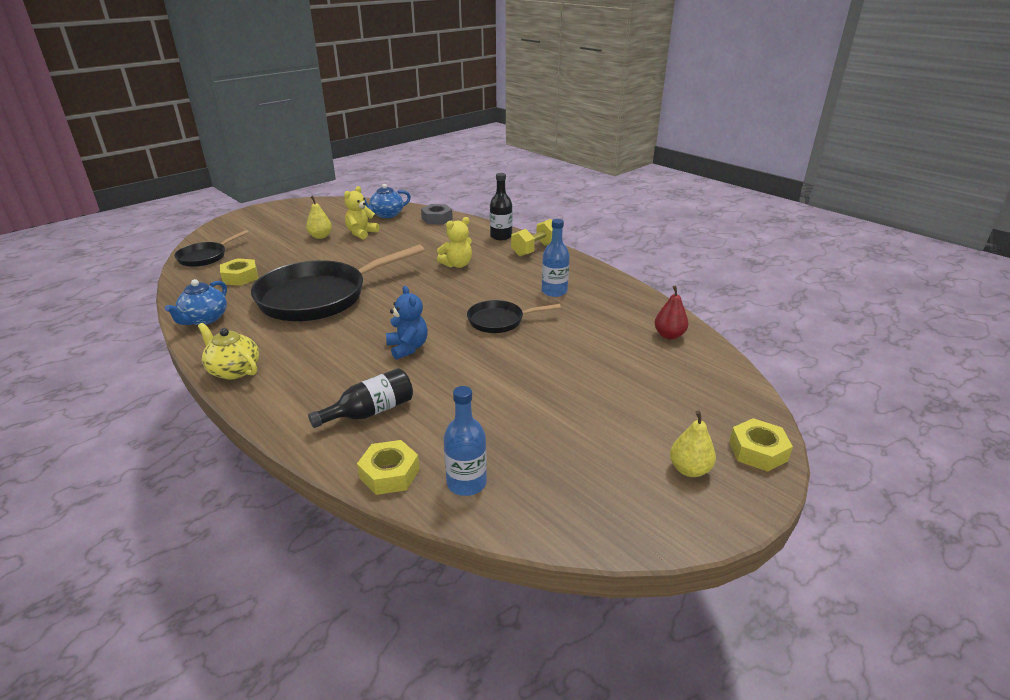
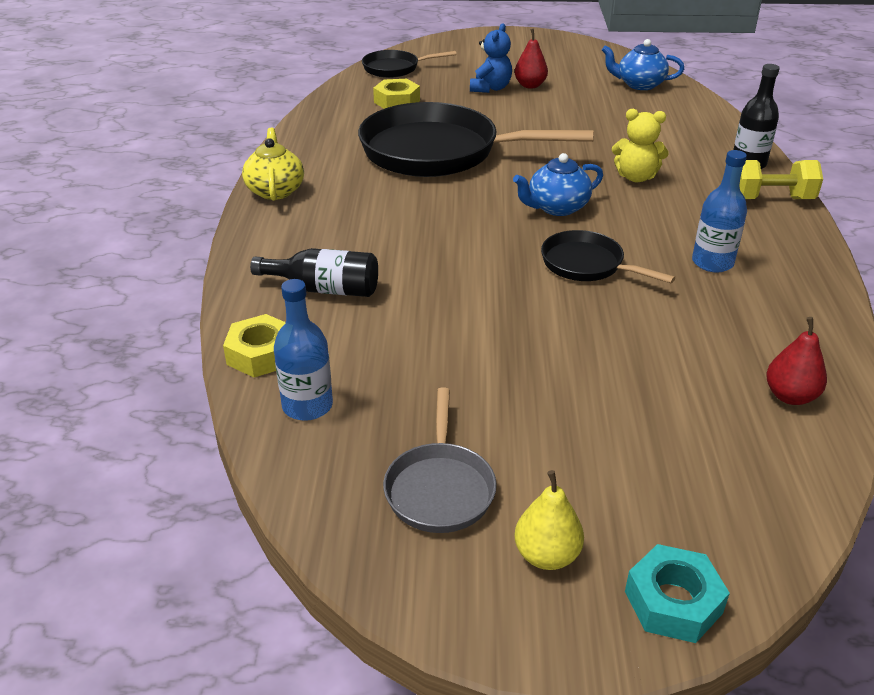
camera: 45 degrees right, 5 degrees up
blue teapot [165,279,227,325] -> blue teapot moved to [513,153,603,216]
yellow pear [306,196,332,239] -> red pear [515,29,548,88]
yellow teddy bear [344,186,379,240] -> none
blue teddy bear [386,286,428,360] -> blue teddy bear moved to [470,23,512,93]
grey nut [421,204,453,225] -> none
yellow nut [729,418,793,472] -> turquoise nut [625,544,730,643]
none -> grey pan [383,387,497,533]

